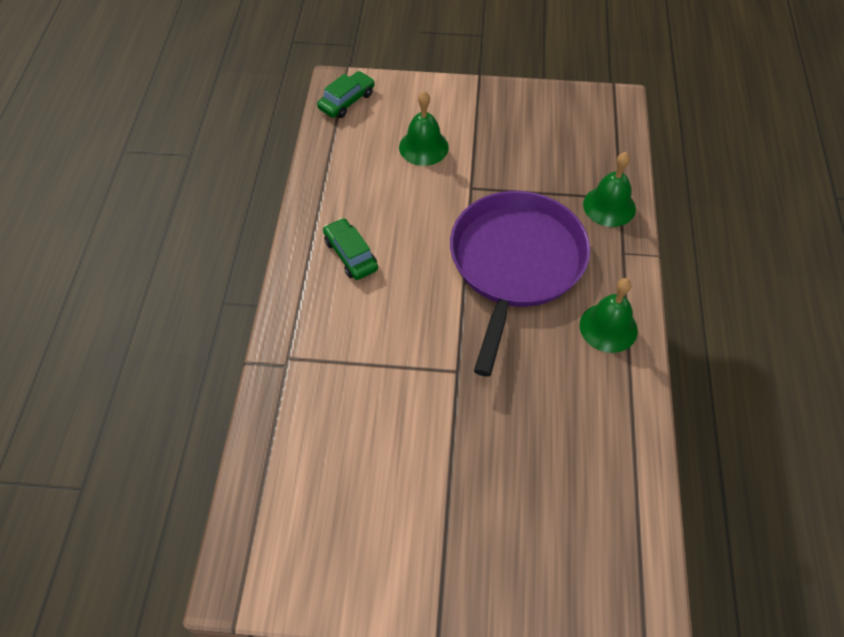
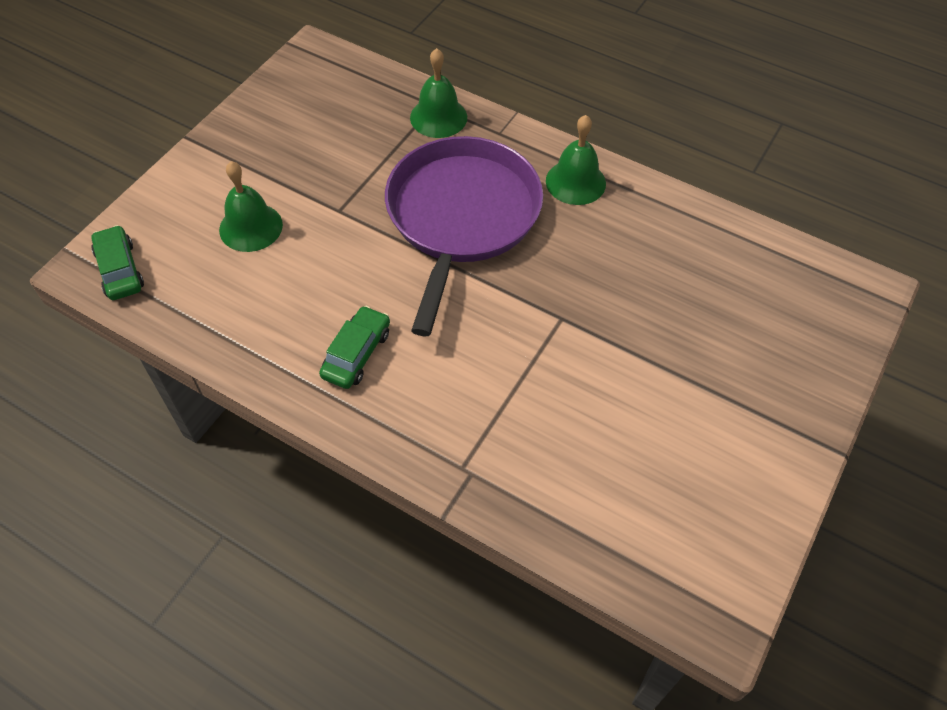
camera: 65 degrees left, 0 degrees up
green car [323,218,378,280] -> green car turned 120 degrees clockwise [319,306,390,389]
purple pan [450,191,590,377] -> purple pan turned 60 degrees clockwise [385,136,543,336]

